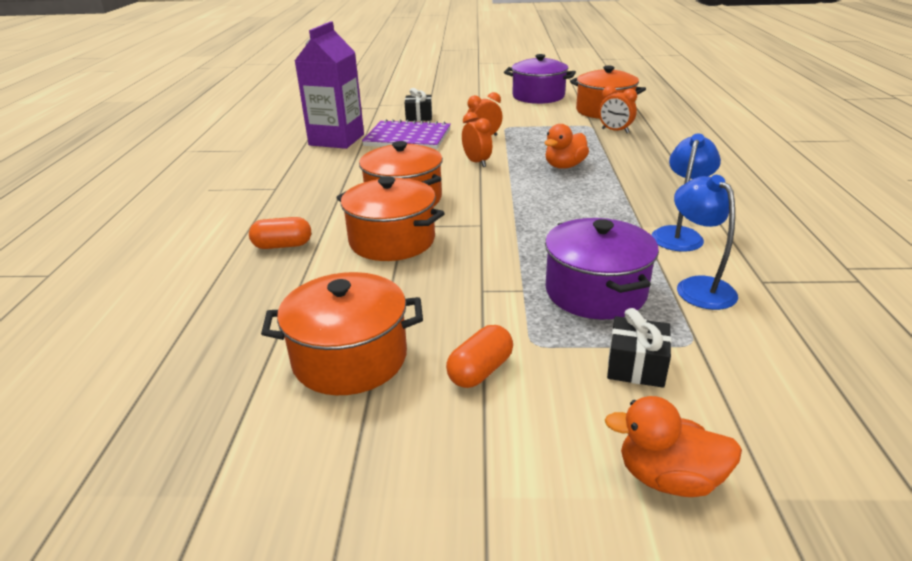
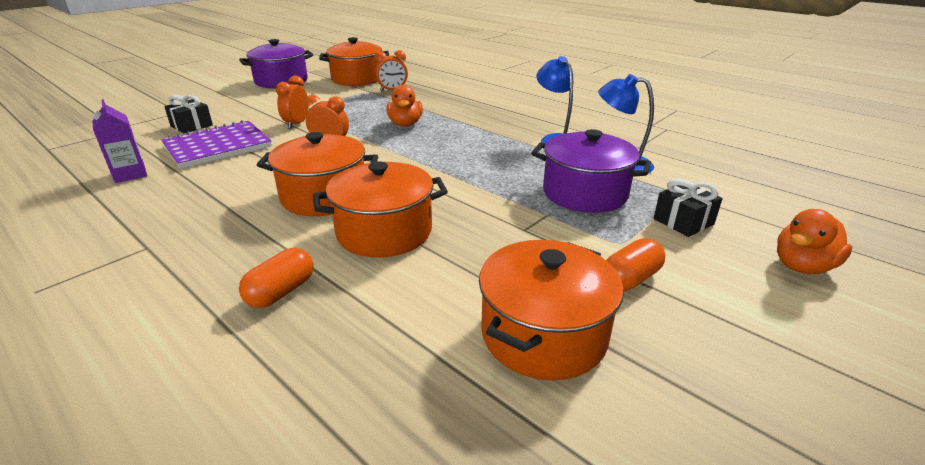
camera: 50 degrees left, 0 degrees up
purple carton [295,21,364,149] -> purple carton [92,99,147,183], size x0.53
orange capsule [446,325,513,388] -> orange capsule turned 60 degrees clockwise [606,238,665,291]

